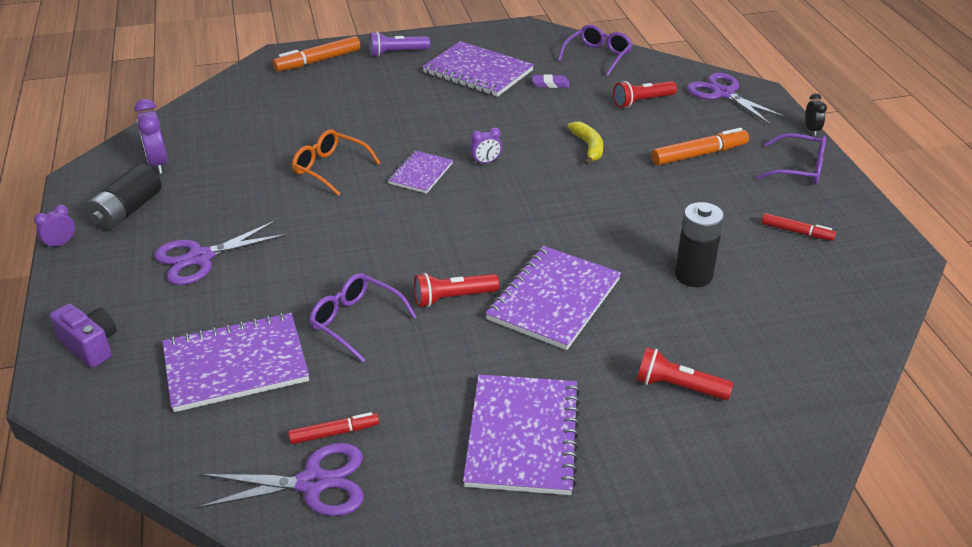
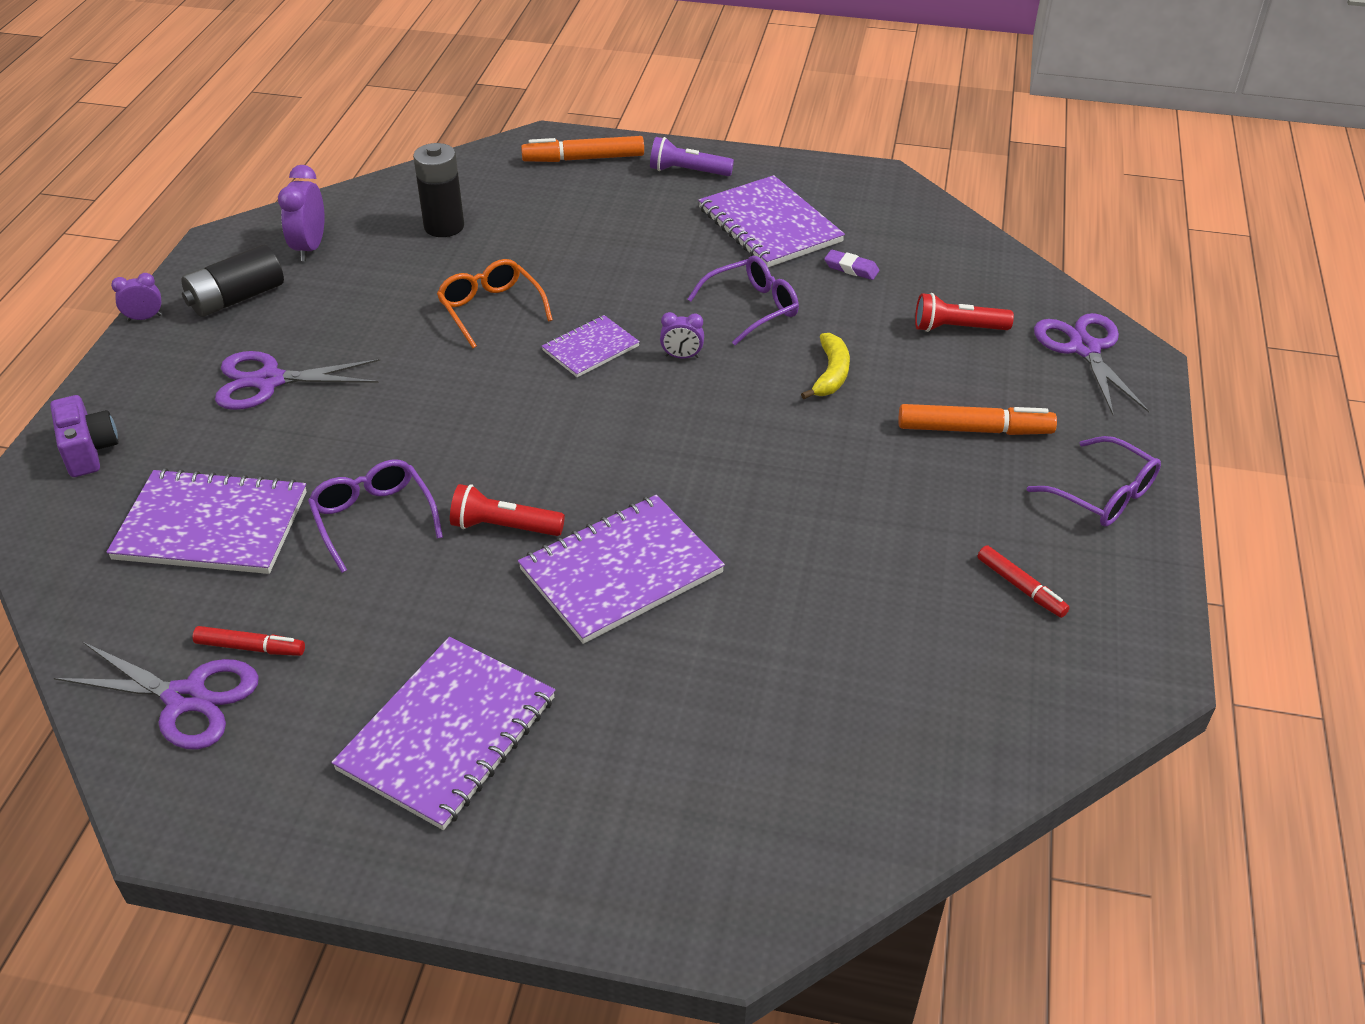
camera: 25 degrees right, 5 degrees up
purple glasses [558,24,632,76] -> purple glasses moved to [688,256,799,345]
red flashlight [637,348,733,400] -> none
black battery [675,202,724,287] -> black battery moved to [413,143,464,237]
black clock [805,93,827,136] -> none

